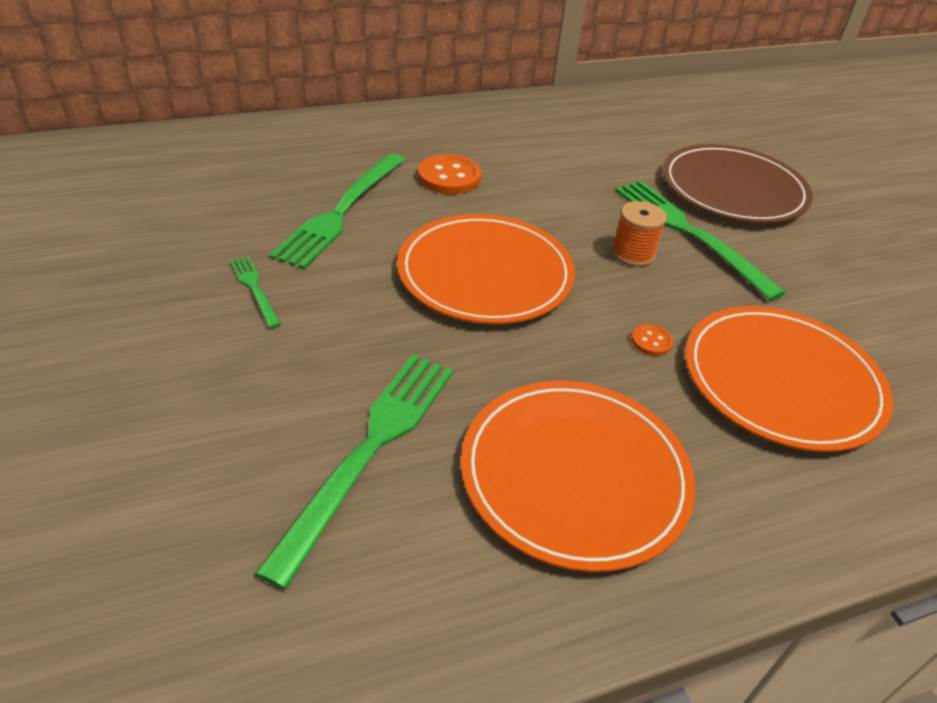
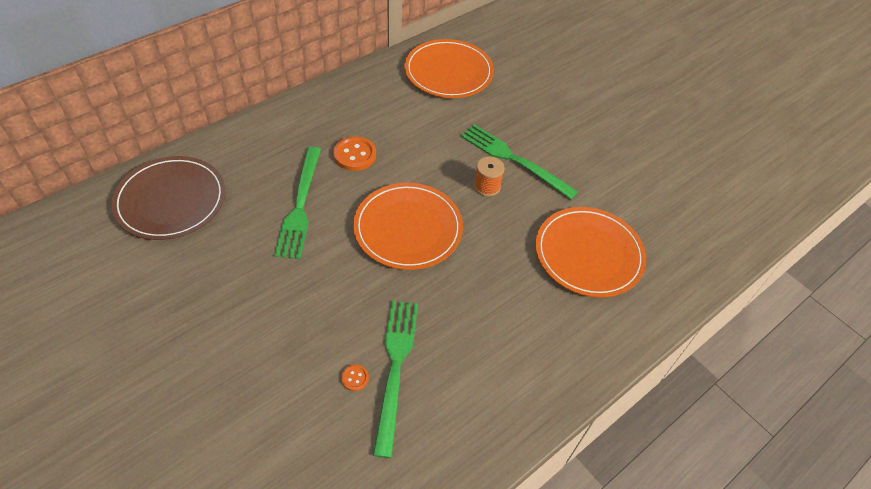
camera: 20 degrees left, 10 degrees up
green fork [230,256,281,328] -> none
orange plate [461,381,696,572] -> orange plate moved to [404,39,494,98]
orange button [631,324,673,356] -> orange button moved to [341,364,369,391]
brown plate [662,144,813,223] -> brown plate moved to [111,156,225,240]

